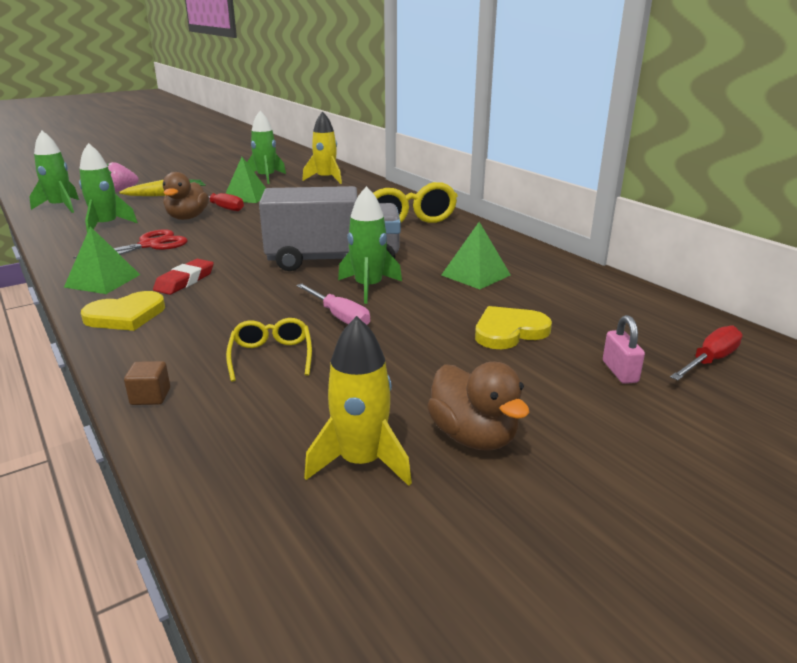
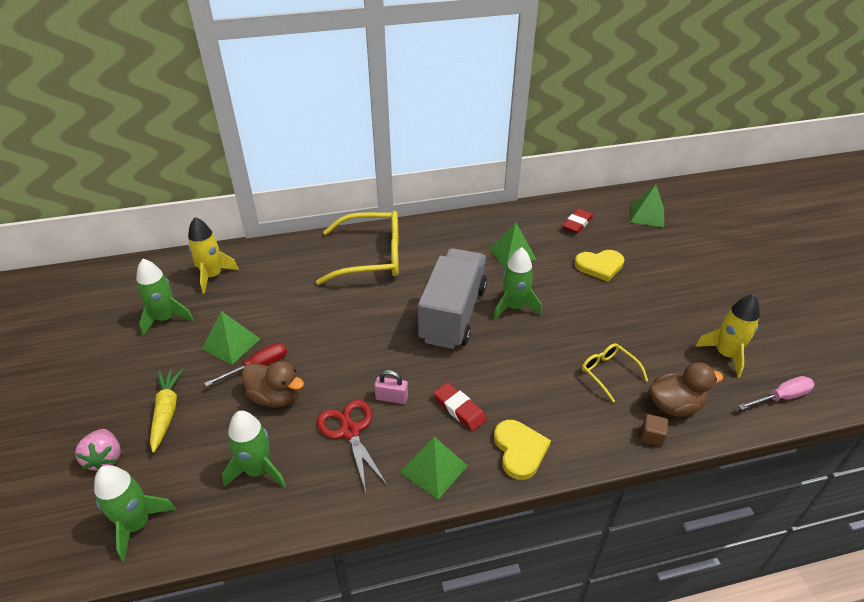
camera: 70 degrees left, 15 degrees up
yellow glasses [226,318,312,382] -> yellow glasses turned 45 degrees clockwise [582,343,648,402]
pink screwdriver [296,284,370,325] -> pink screwdriver moved to [738,376,814,410]
brown duck [427,362,529,451] -> brown duck moved to [649,362,723,417]
yellow heart [475,306,552,349] -> yellow heart turned 90 degrees counterclockwise [574,250,624,282]
pink padlock [603,315,645,384] -> pink padlock moved to [374,370,408,404]
red screwdriver [670,326,743,380] -> green pyramid [630,185,664,227]
none -> red eraser [562,208,593,233]

